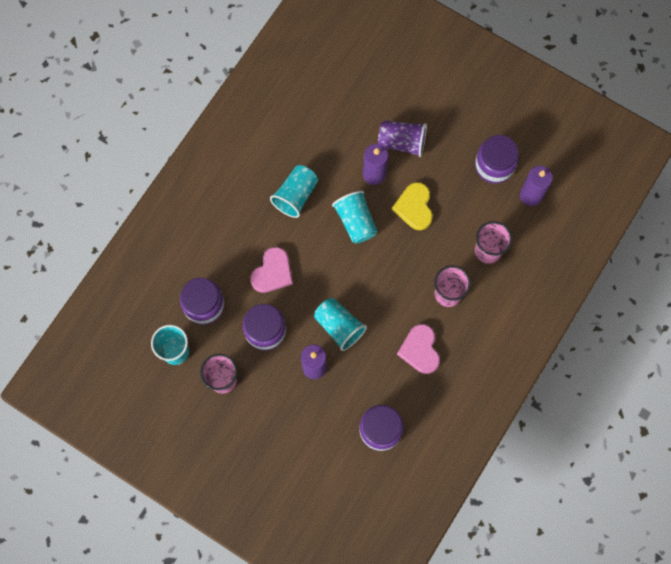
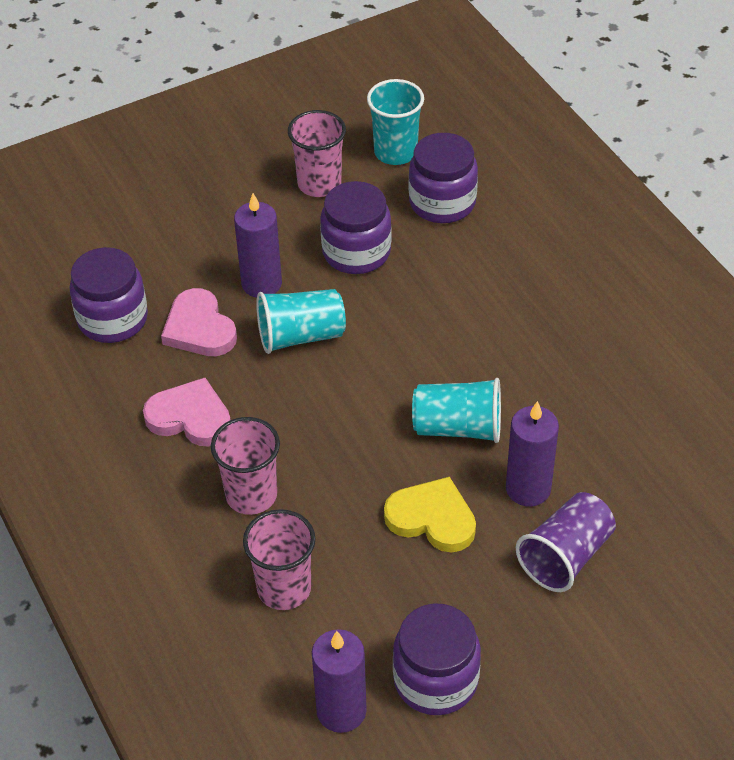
camera: 120 degrees right, 25 degrees down
pink heart [250,247,293,293] -> pink heart moved to [161,288,237,356]
turquoise cup [270,165,318,218] -> none

